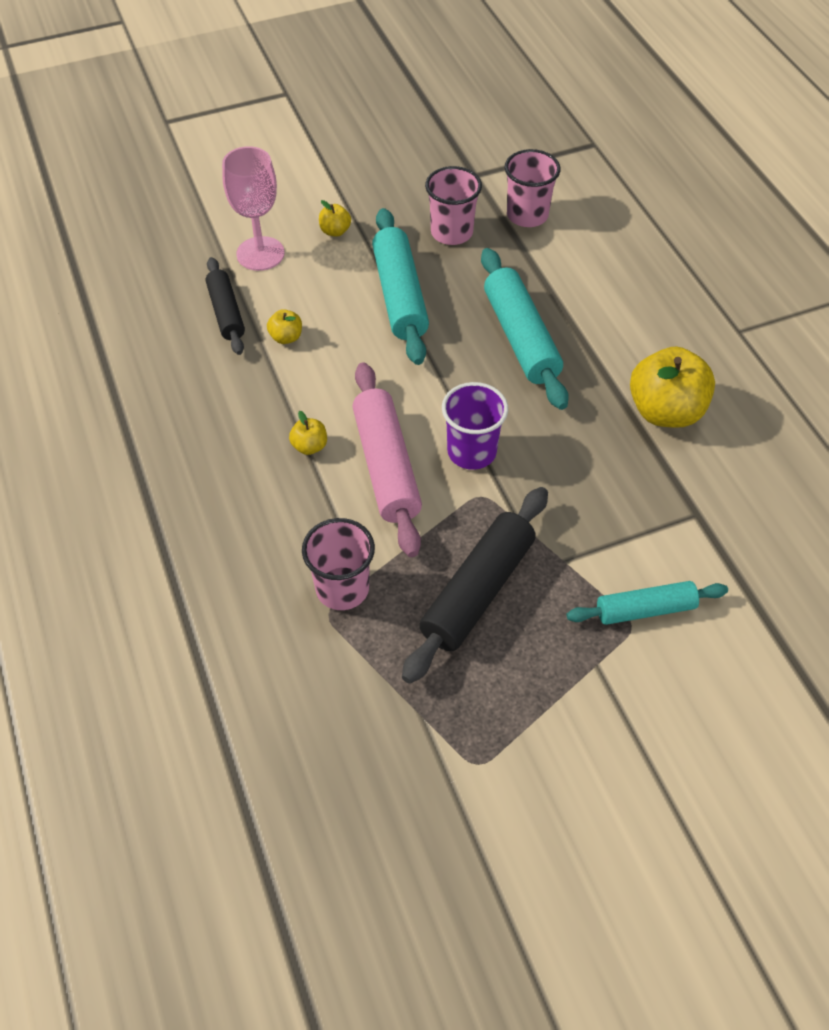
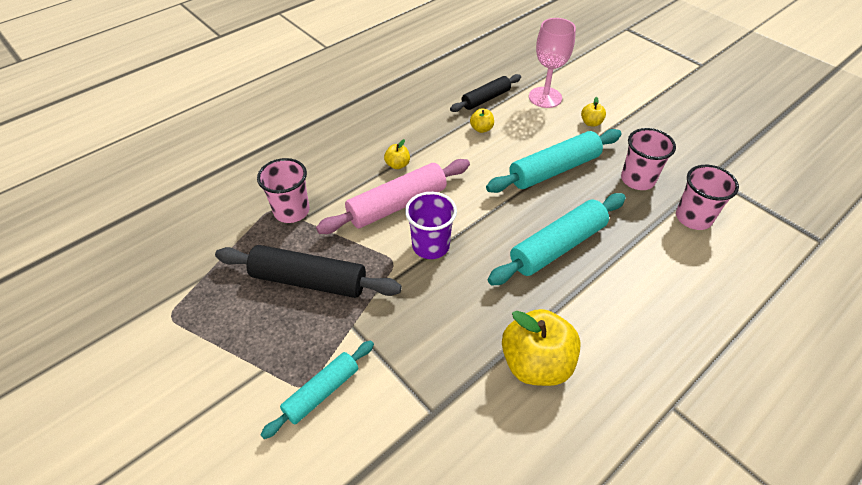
camera: 70 degrees right, 5 degrees down
turquoise rolling pin [567,581,728,625] -> turquoise rolling pin turned 75 degrees clockwise [260,341,374,439]

